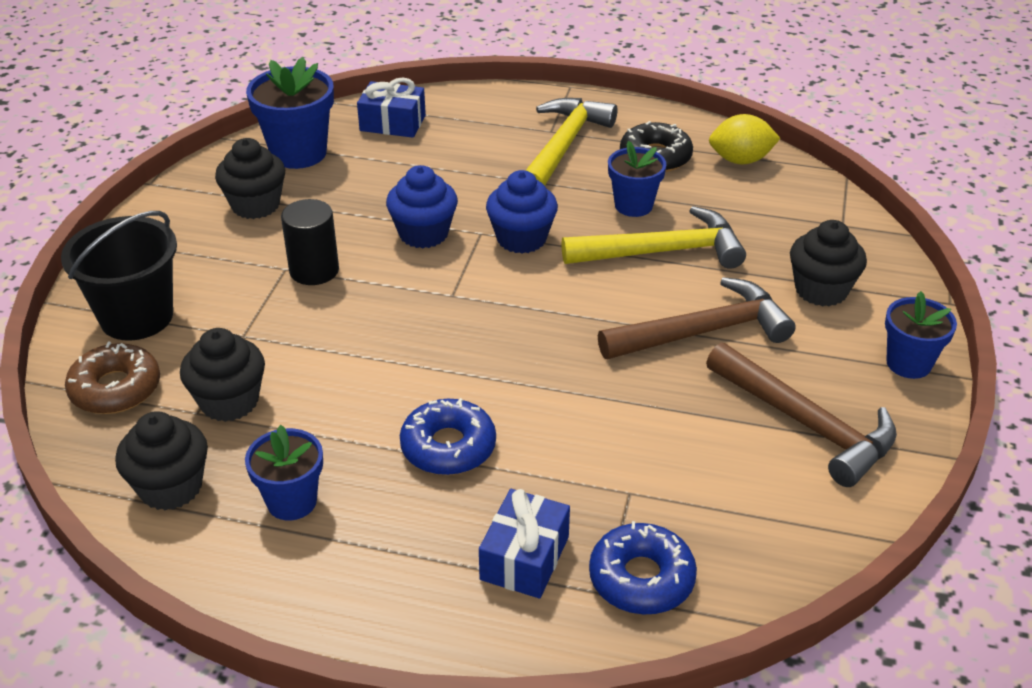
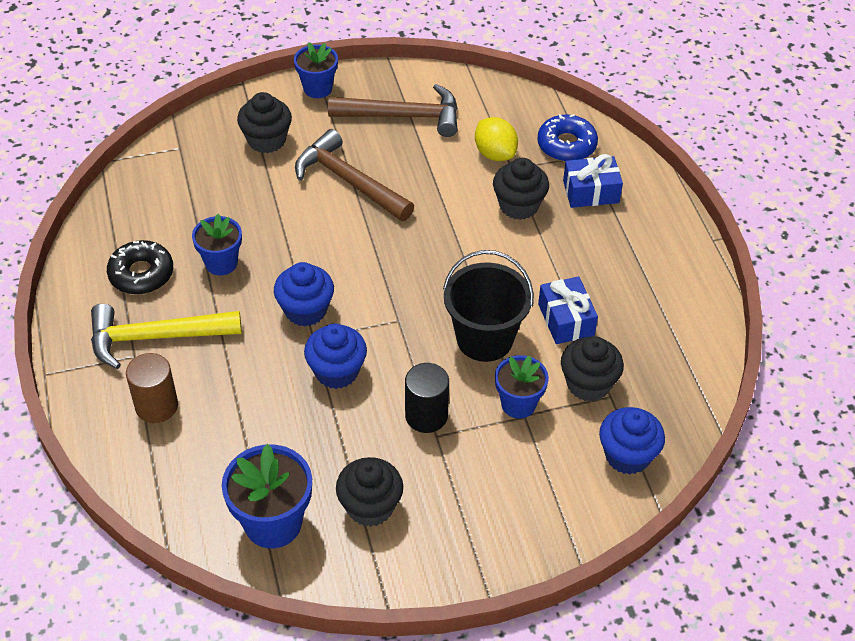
camera: 120 degrees left, 10 degrees up
black bucket [61,211,177,341] -> black bucket moved to [443,250,534,362]
brown donut [65,342,160,414] -> blue cupcake [599,407,665,475]
black cupcake [115,411,208,510] -> black cupcake moved to [493,158,549,220]
blue flower pot [245,425,323,520] -> blue flower pot moved to [495,355,549,419]
blue gift [357,77,426,138] -> blue gift moved to [538,276,598,344]
blue donut [400,398,496,475] -> none
yellow hammer [561,206,746,269] -> none
brown hammer [706,343,897,487] -> brown hammer turned 75 degrees clockwise [328,84,458,137]
yellow lemon [709,114,780,165] -> yellow lemon moved to [475,117,518,161]
none -> brown cylinder [126,353,178,423]

